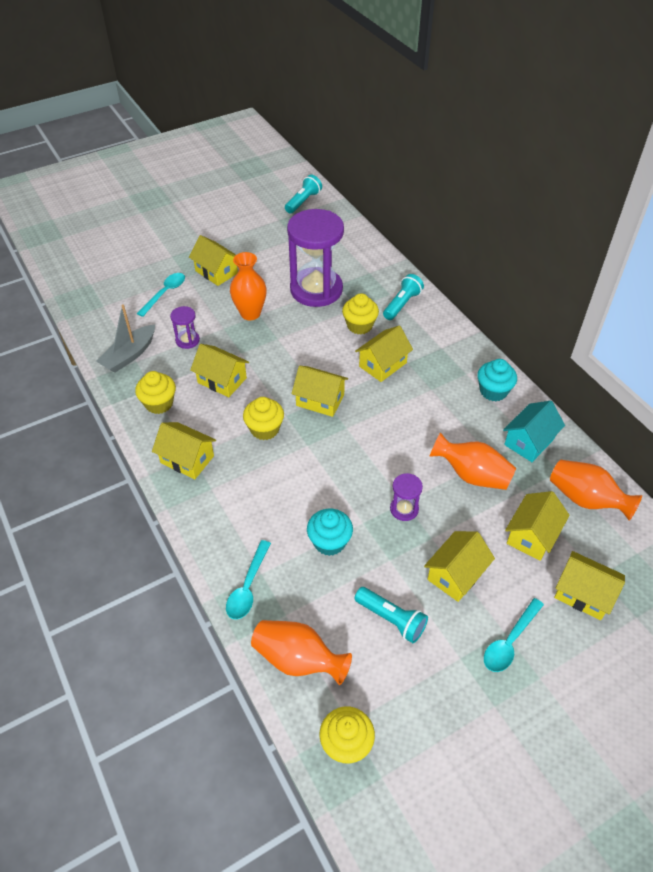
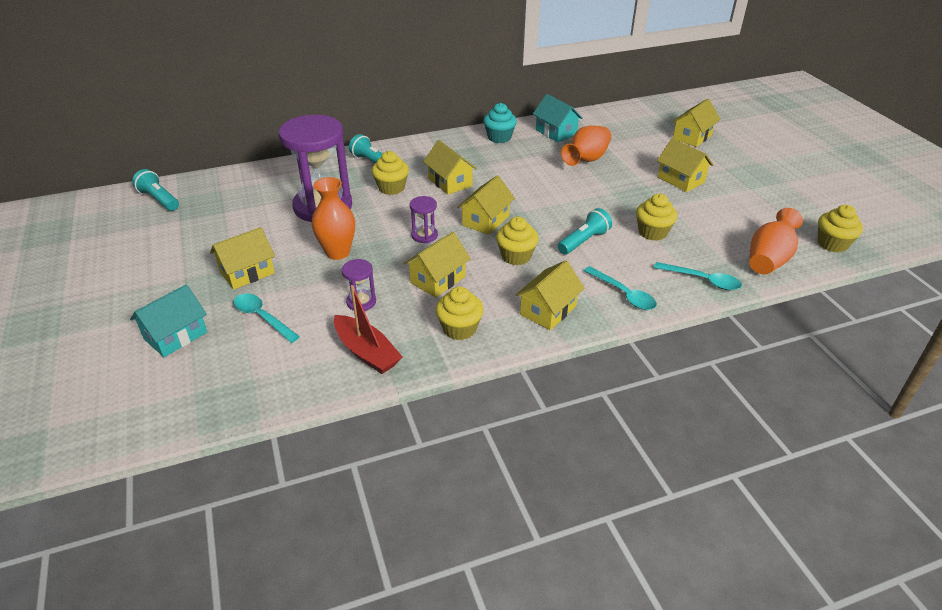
camera: 80 degrees left, 10 degrees down
grey boat [96,304,155,373] -> red boat [334,285,402,374]
turquoise cupcake [307,509,353,556] -> yellow cupcake [636,194,677,241]
turquoise flashlight [354,587,428,643] -> turquoise flashlight moved to [558,208,612,255]
purple hourglass [390,473,423,521] -> purple hourglass moved to [410,196,438,243]
turquoise spoon [484,598,544,672] -> turquoise spoon moved to [584,266,657,310]
yellow house [505,491,570,561] -> none
orange vase [550,460,642,520] -> none
none -> turquoise house [130,285,207,357]

